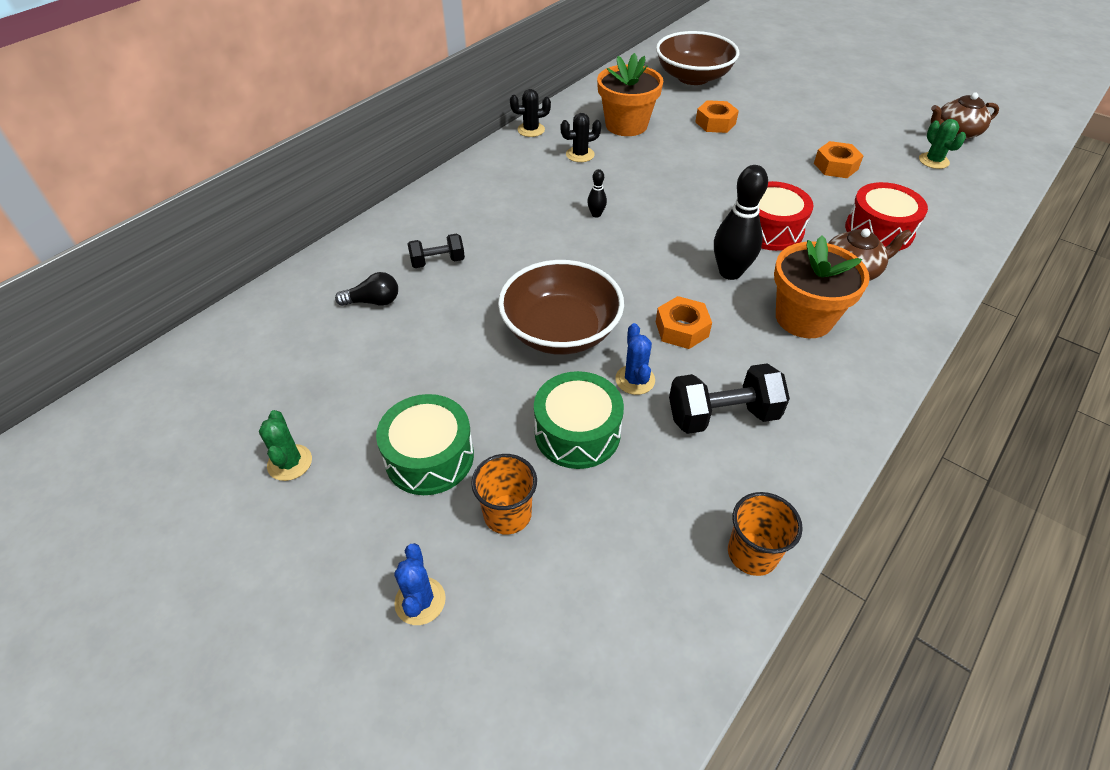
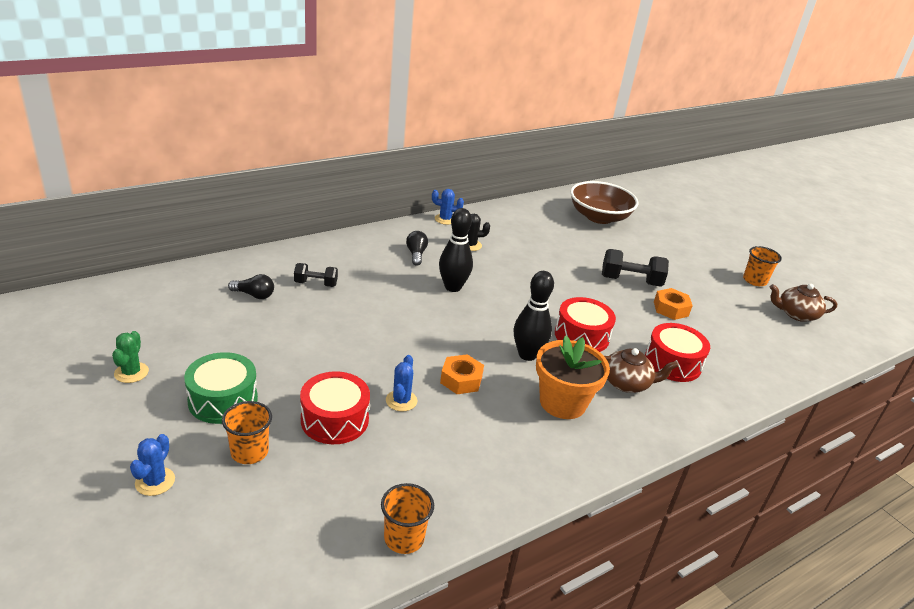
camera: 15 degrees right, 15 degrees down
brown bowl [498,260,624,355] -> none
black cactus [510,89,551,137] -> blue cactus [432,189,464,225]
green drum [534,371,624,469] -> red drum [300,372,370,444]
black bowling pin [587,169,607,218] -> black bowling pin [439,208,473,292], size x2.17
orange flower pot [597,53,663,136] -> none
black dumbbell [669,363,790,434] -> black dumbbell moved to [602,249,669,287]
orange nut [695,100,739,133] -> none
green cactus [919,119,966,169] -> none
none -> black light bulb [406,231,428,266]
none -> orange cup [743,246,782,286]

